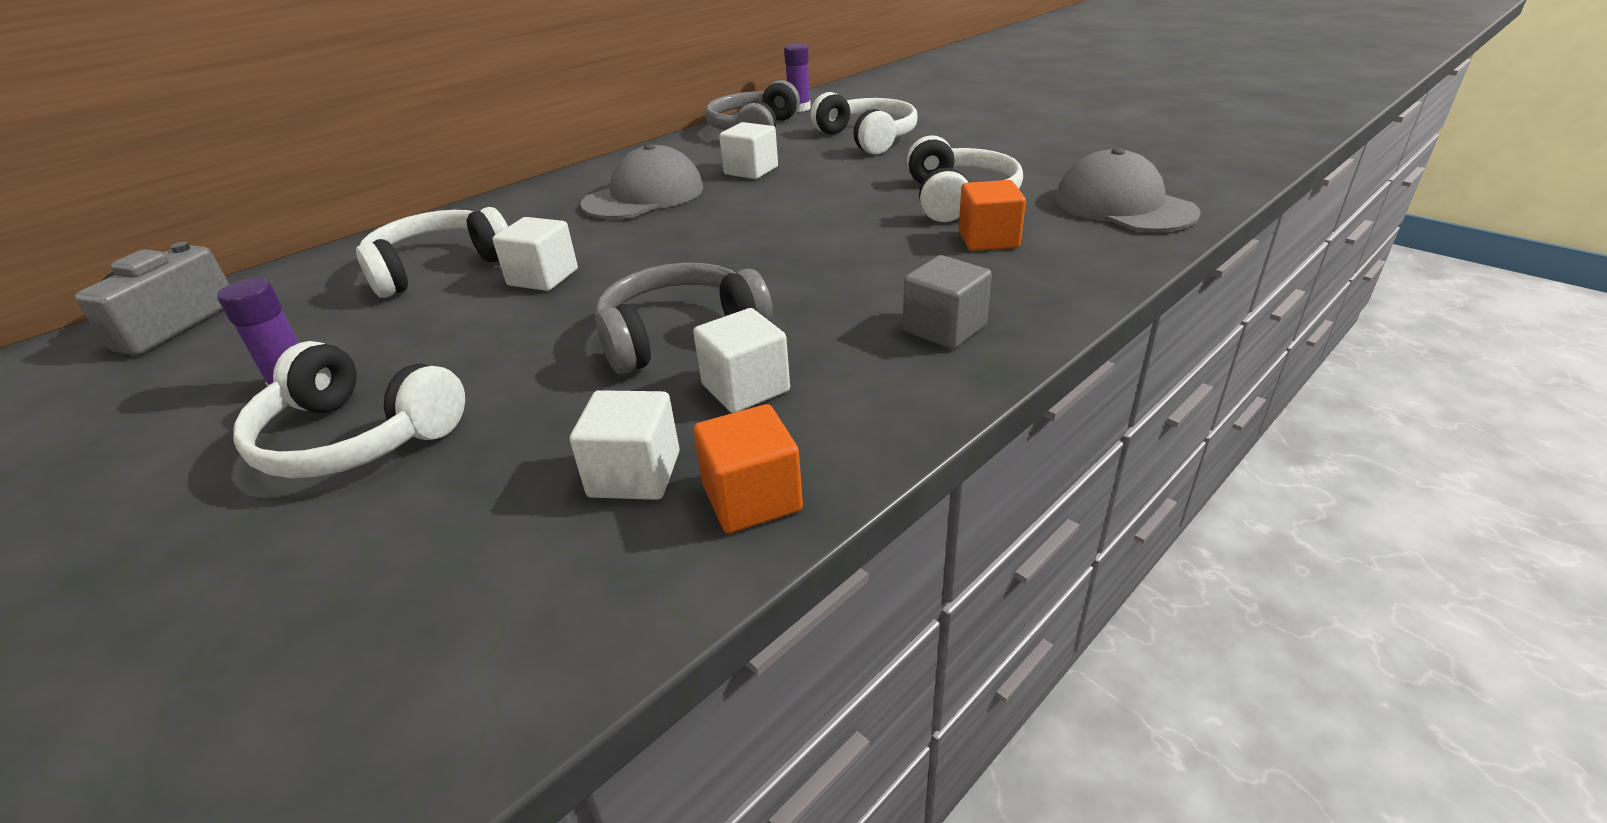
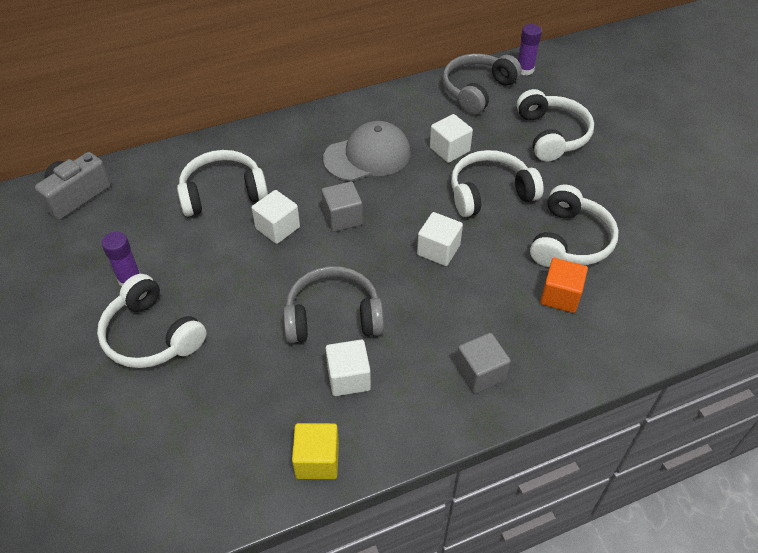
camera: 20 degrees right, 15 degrees up
white cube [570,390,680,500] -> white cube moved to [417,212,463,266]
orange cube [693,404,803,533] -> yellow cube [292,423,339,479]
grey cap [1055,148,1201,232] -> none
none -> grey cube [322,181,363,232]
none -> white headphones [451,150,544,217]

